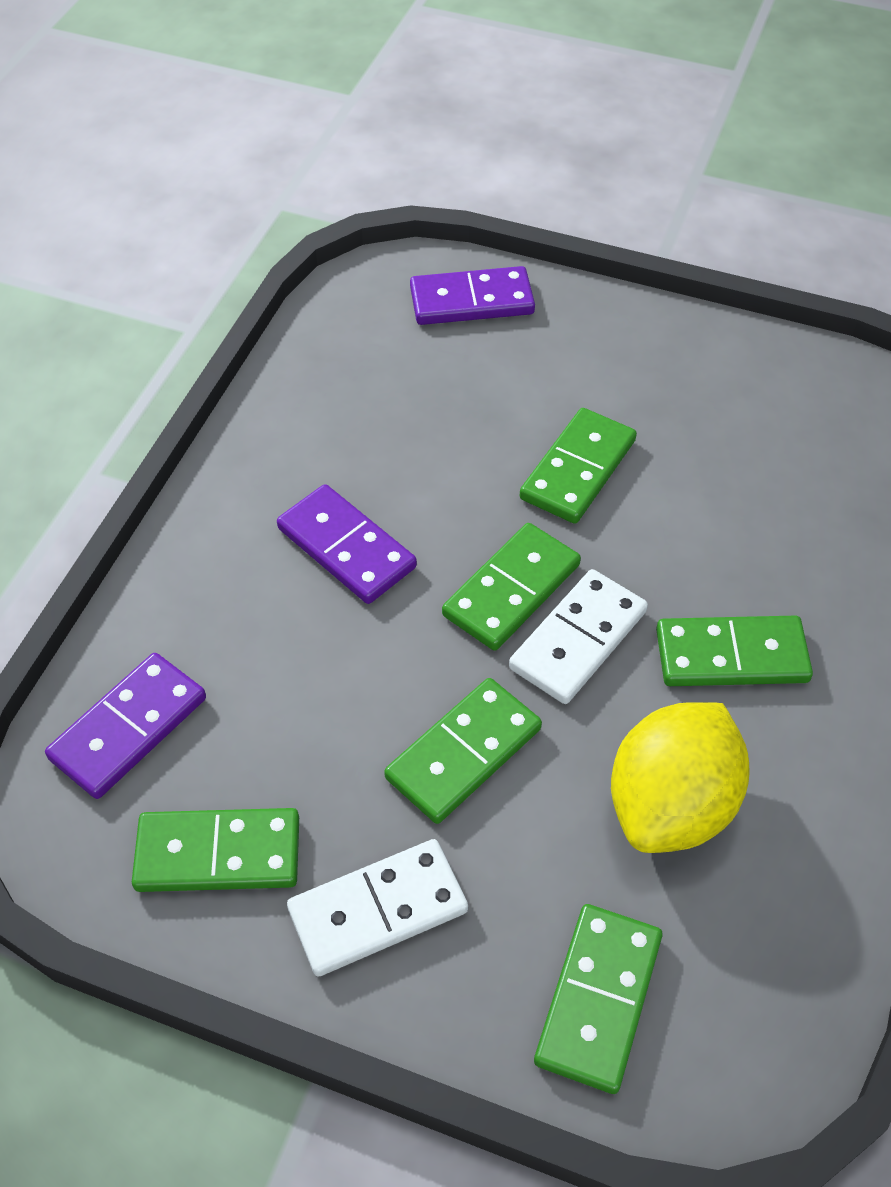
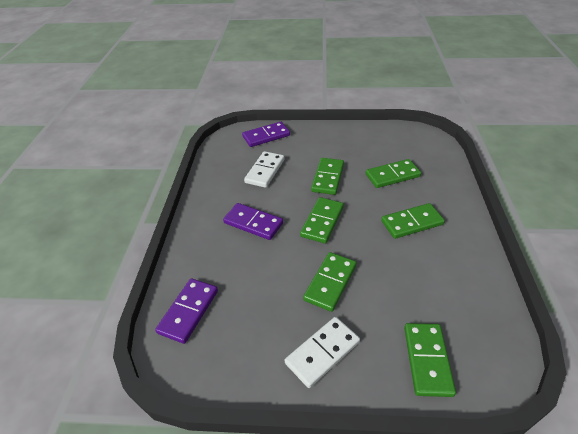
camera: 15 degrees left, 10 degrees down
green domino [132,808,299,892] -> green domino moved to [366,159,421,188]
white domino [509,569,648,704] -> white domino moved to [244,151,285,188]
yellow lemon [611,702,750,853] -> none

